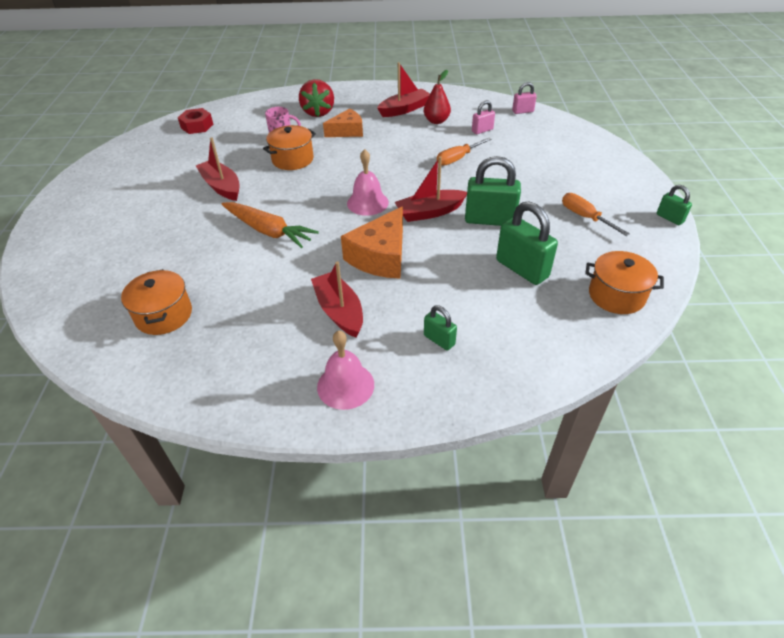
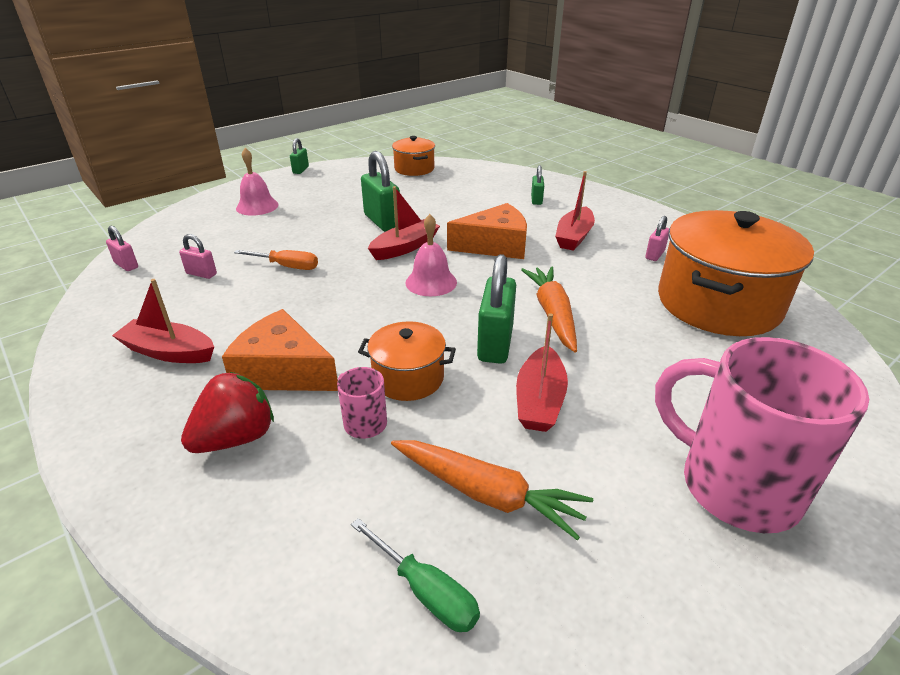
camera: 130 degrees left, 10 degrees down
orange pot [121,269,192,335] -> orange pot [658,210,814,336], size x1.97
red nut [178,108,213,134] -> green screwdriver [351,518,480,632]
pink bell [317,331,374,410] -> pink bell moved to [236,148,279,216]
orange cheese [323,108,363,137] -> orange cheese [222,309,338,391], size x1.52
red boat [395,156,467,222] -> red boat turned 75 degrees counterclockwise [368,186,440,260]
red pear [424,70,451,124] -> none
green padlock [496,201,558,285] -> green padlock moved to [477,254,516,364]
orange screwdriver [562,193,630,236] -> none
none -> orange carrot [391,440,593,540]
none -> pink padlock [645,216,669,261]
none -> pink mug [655,337,869,533]

